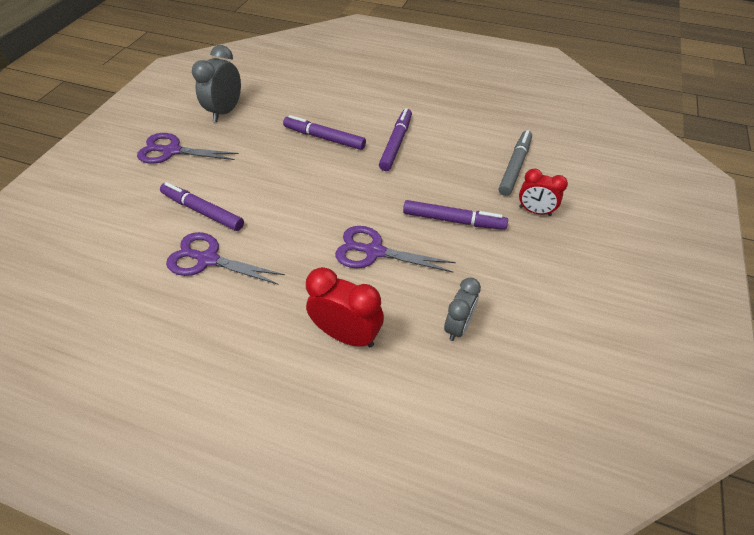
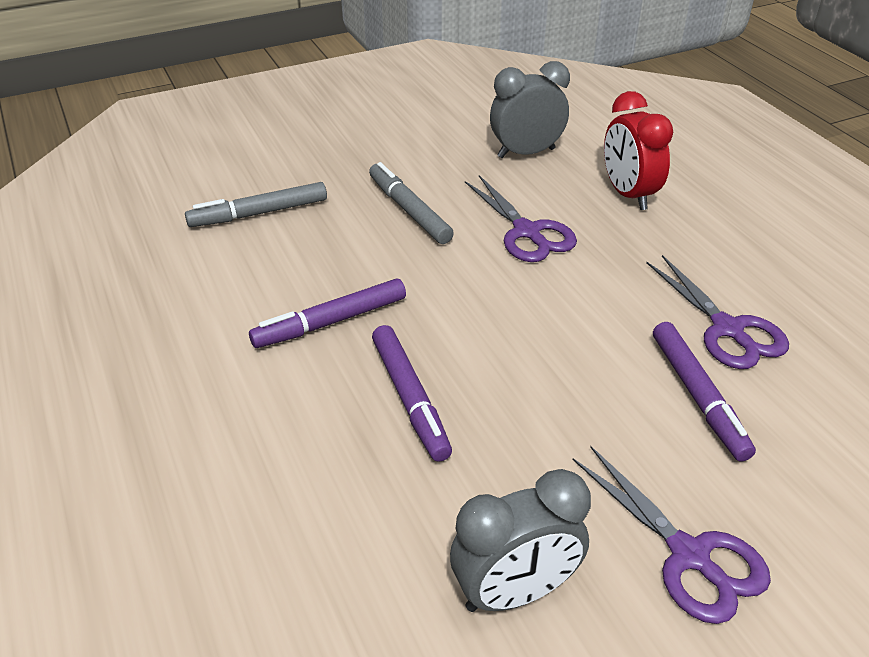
camera: 135 degrees left, 10 degrees down
purple marker [403,200,508,230] -> grey marker [369,162,454,244]
grey clock [444,278,481,341] -> grey clock [490,61,570,158], size x1.50
red clock [519,169,568,216] -> none

